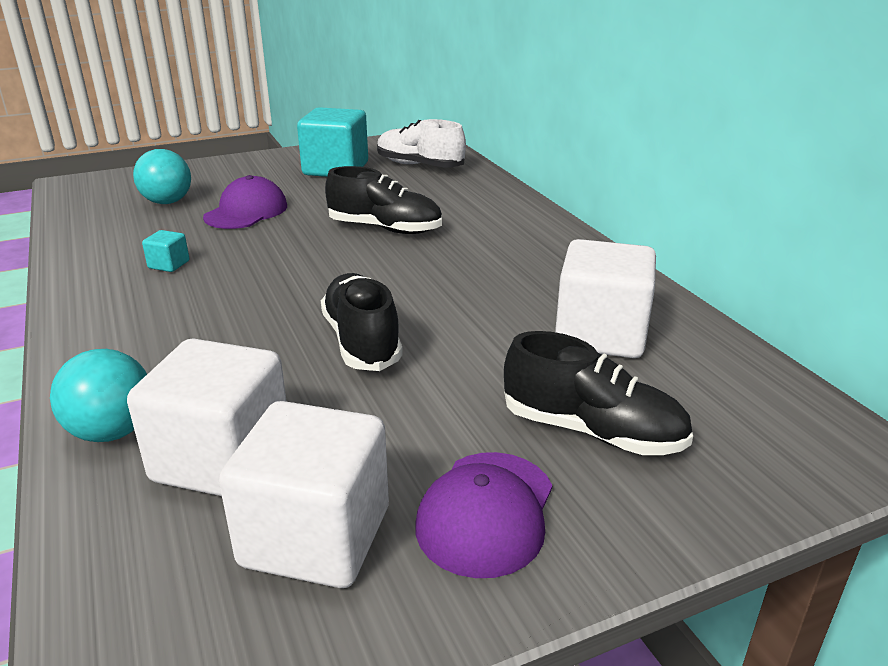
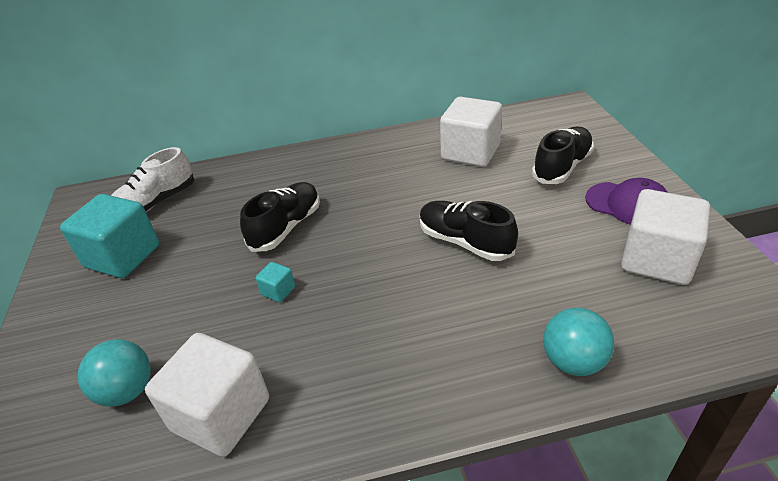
camera: 75 degrees left, 10 degrees up
white cube [127,338,287,496] -> white cube moved to [145,333,269,457]
turquoise cube [142,230,189,272] -> turquoise cube moved to [255,262,295,302]
purple cap [203,175,287,229] -> none
black shoe [321,273,403,371] -> black shoe turned 45 degrees clockwise [420,201,518,261]

